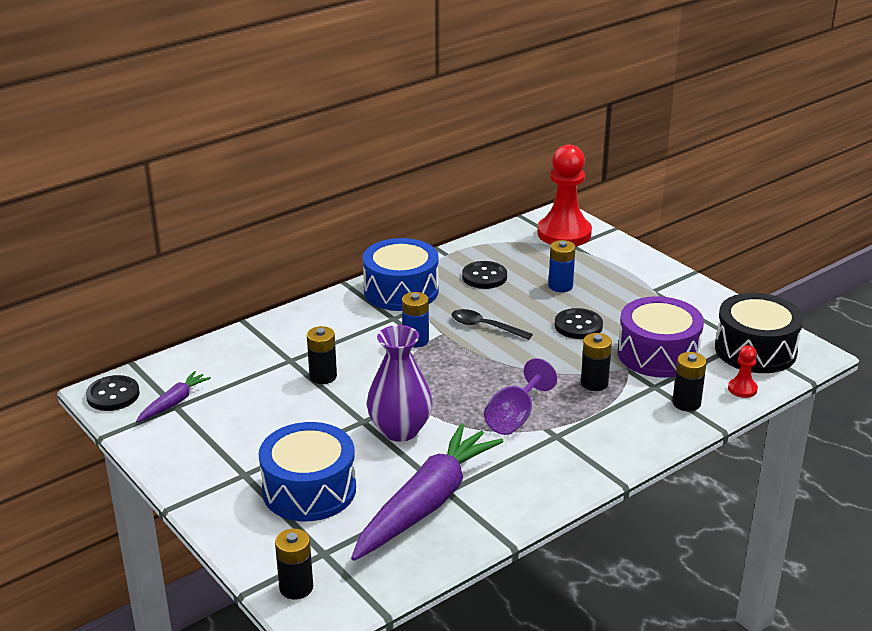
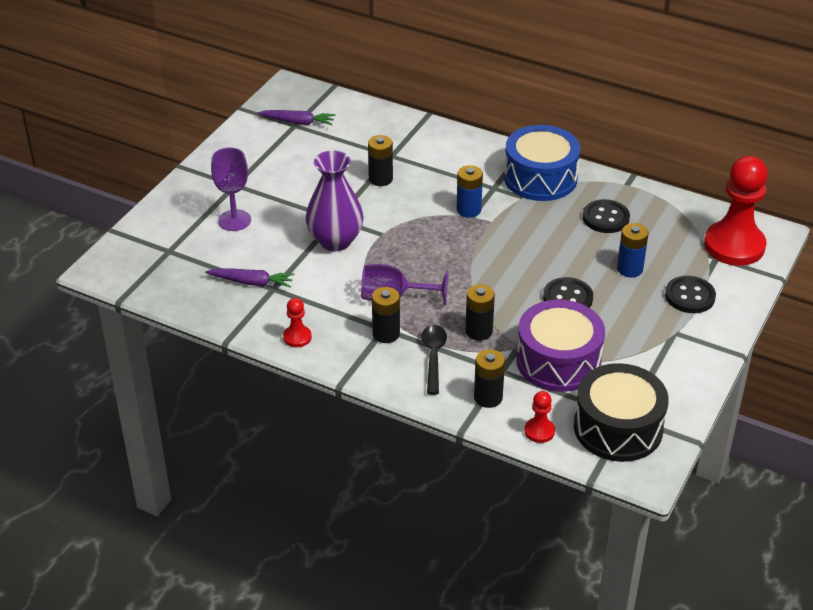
camera: 65 degrees right, 10 degrees up
black button [86,375,140,411] -> black button moved to [665,276,716,313]
blue drum [259,422,356,521] -> purple goblet [211,147,251,231]
black battery [275,529,313,600] -> black battery moved to [372,287,400,343]
purple carrot [351,423,504,561] -> purple carrot [205,268,294,287], size x0.46
black spoon [451,309,533,340] -> black spoon moved to [421,325,447,395]
none -> red pawn [283,298,312,347]

